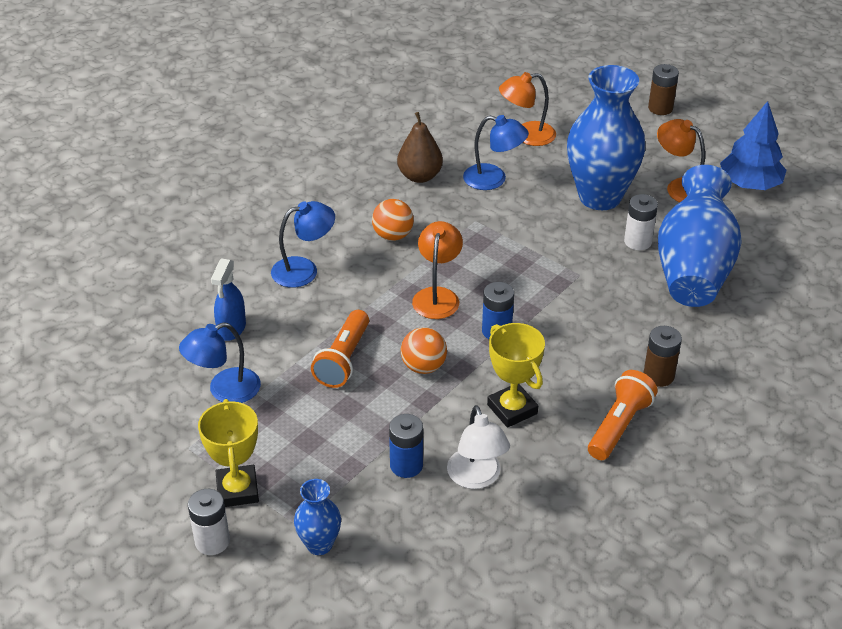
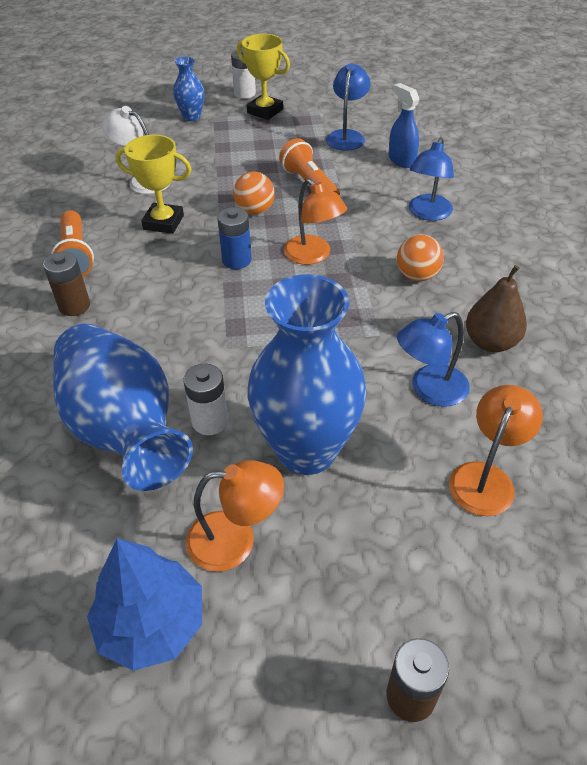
camera: 135 degrees right, 5 degrees up
blue battery [389,414,423,478] -> none

